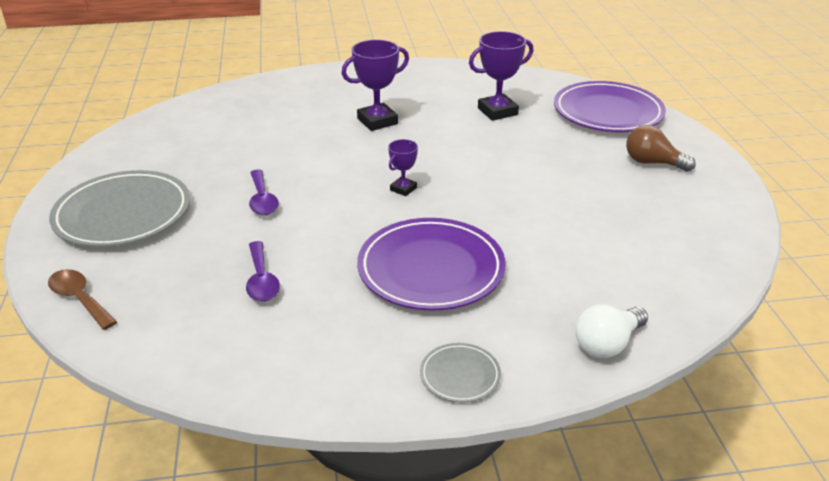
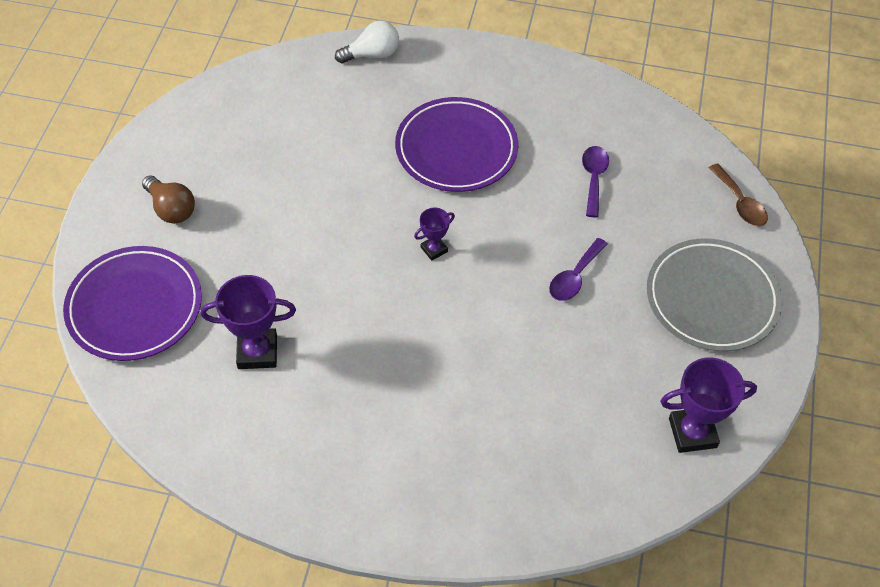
camera: 160 degrees left, 20 degrees up
purple spoon [249,169,279,215] -> purple spoon turned 150 degrees counterclockwise [549,238,608,301]
purple trophy [341,40,409,131] -> purple trophy moved to [660,357,757,453]
grey plate [420,343,501,403] -> none

